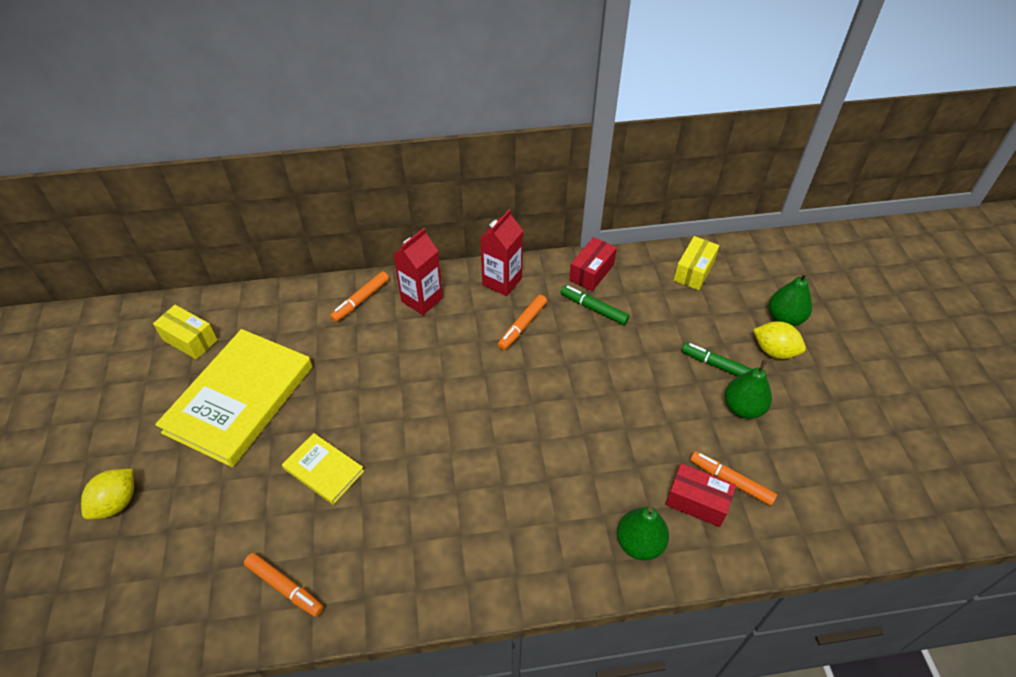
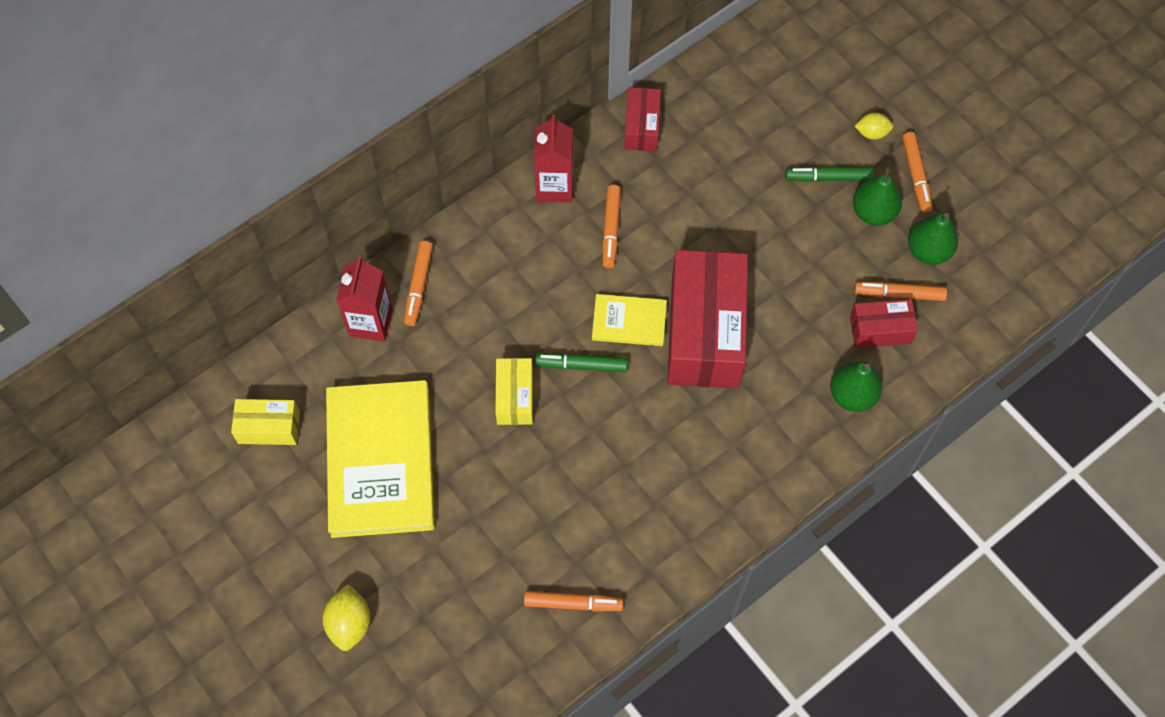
camera: 30 degrees left, 15 degrees up
yellow book [282,433,364,504] -> yellow book moved to [592,294,667,346]
red carton [393,228,443,315] -> red carton moved to [336,257,392,341]
green marker [560,285,629,325] -> green marker moved to [535,353,628,372]
yellow box [674,236,719,290] -> yellow box moved to [495,358,533,425]
yellow lemon [753,321,806,359] -> yellow lemon [855,113,893,140], size x0.66
green pear [769,272,812,326] -> green pear moved to [908,213,958,265]
none -> red box [667,250,748,389]
none -> orange marker [902,132,933,213]

